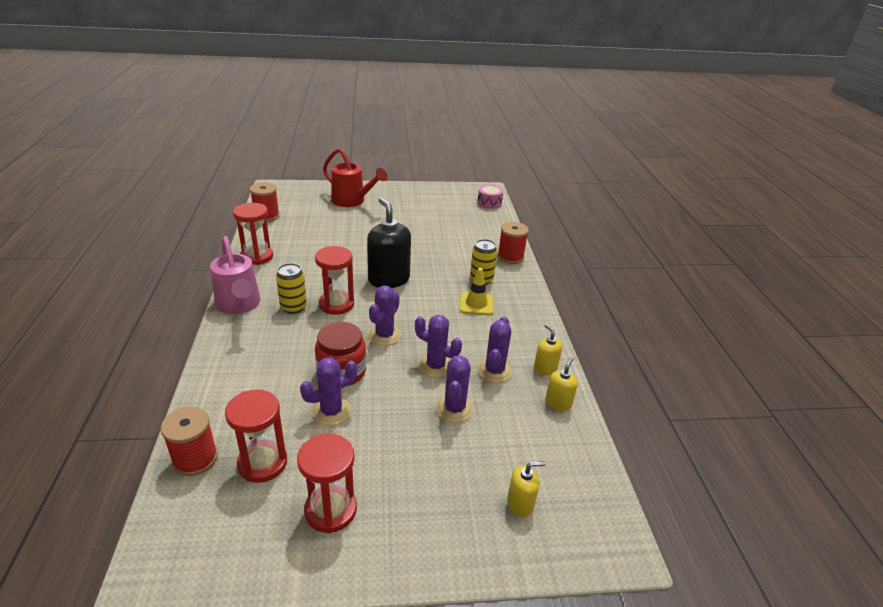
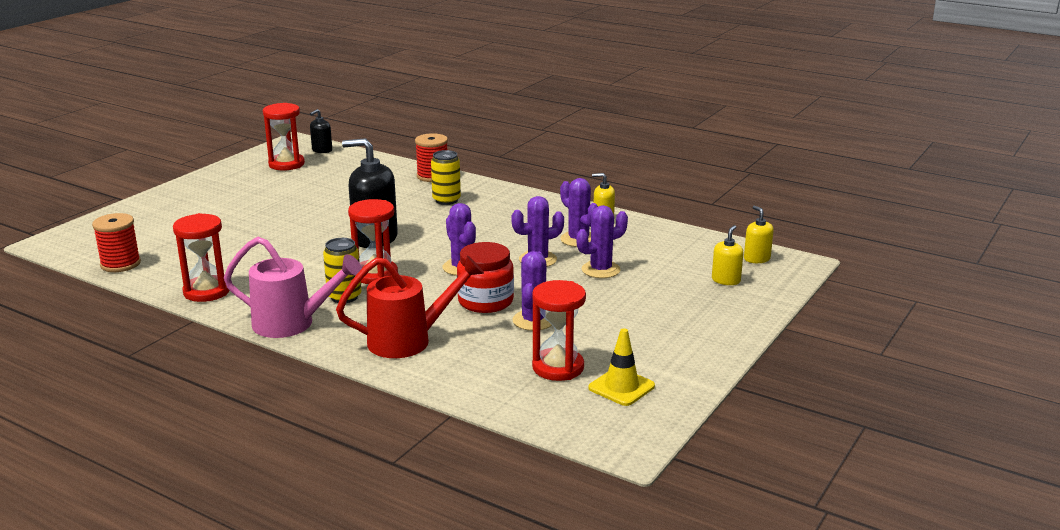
camera: 50 degrees left, 10 degrees down
red spool [161,407,218,476] -> none
red hourglass [297,433,357,533] -> red hourglass moved to [263,103,305,171]
red watering can [323,148,388,207] -> red watering can moved to [336,255,484,358]
purple cactus [436,355,474,423] -> purple cactus turned 75 degrees counterclockwise [576,205,628,278]
yellow traffic cone [460,268,493,315] -> yellow traffic cone moved to [588,328,655,406]
pink drum [478,184,503,209] -> black soap dispenser [310,109,332,153]
yellow soap dispenser [545,357,578,411] -> yellow soap dispenser moved to [744,206,774,263]

